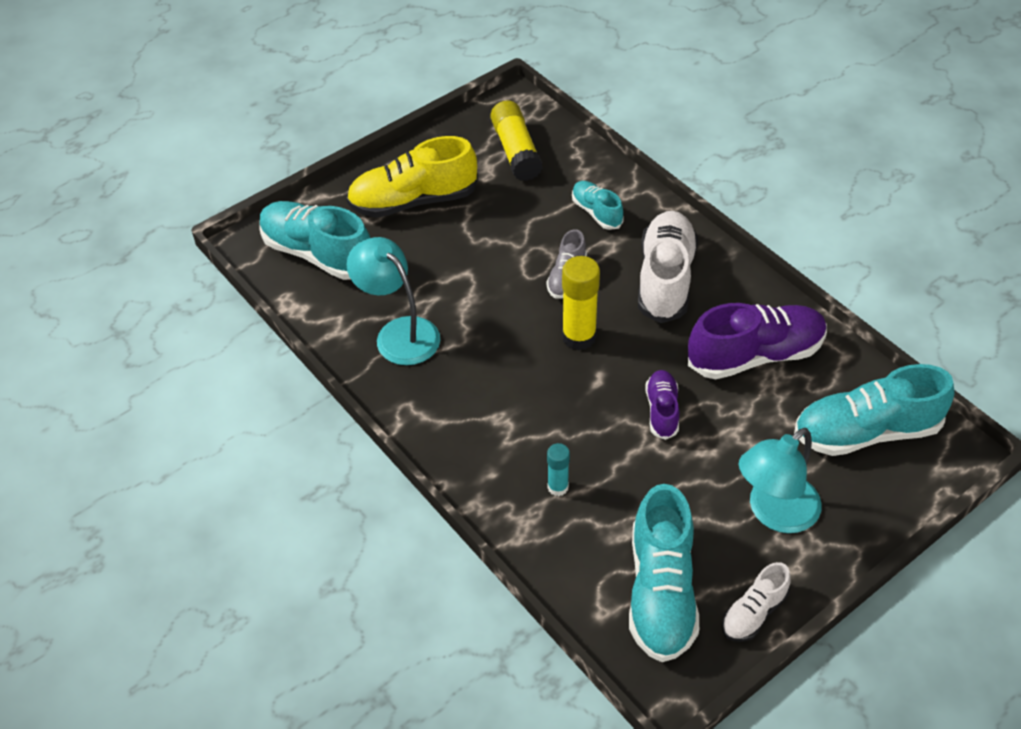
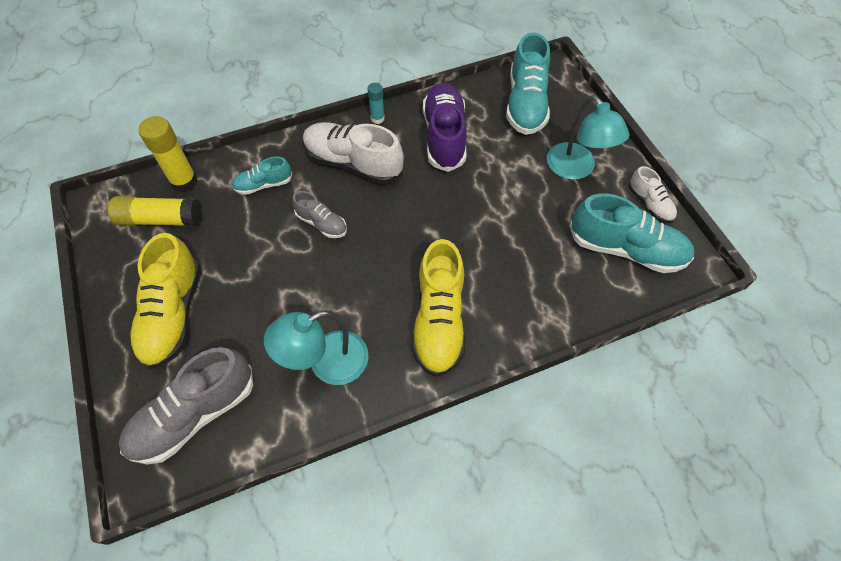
camera: 75 degrees left, 10 degrees up
turquoise shoe [260,201,370,280] -> grey shoe [119,347,253,464]
turquoise glue stick [547,443,570,496] -> turquoise glue stick moved to [367,83,385,124]
yellow glue stick [562,256,600,350] -> yellow glue stick moved to [139,116,198,192]
purple shoe [646,370,679,440] -> none
none -> yellow shoe [412,239,466,377]

